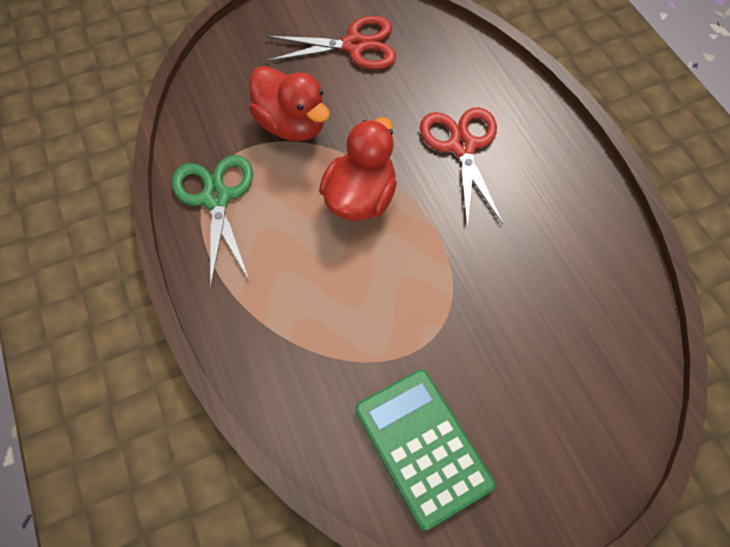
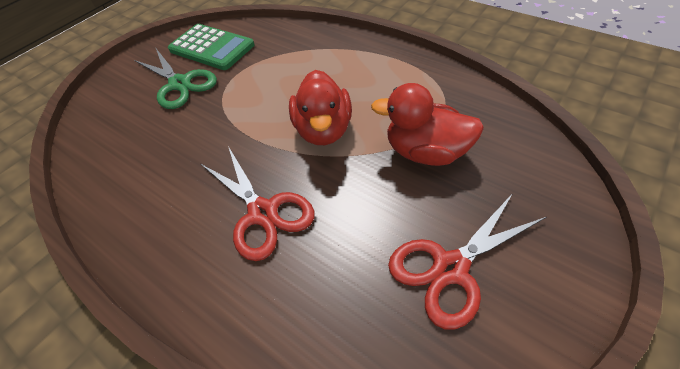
camera: 155 degrees right, 10 degrees down
green scissors [172,155,253,289] -> green scissors moved to [134,47,217,109]

